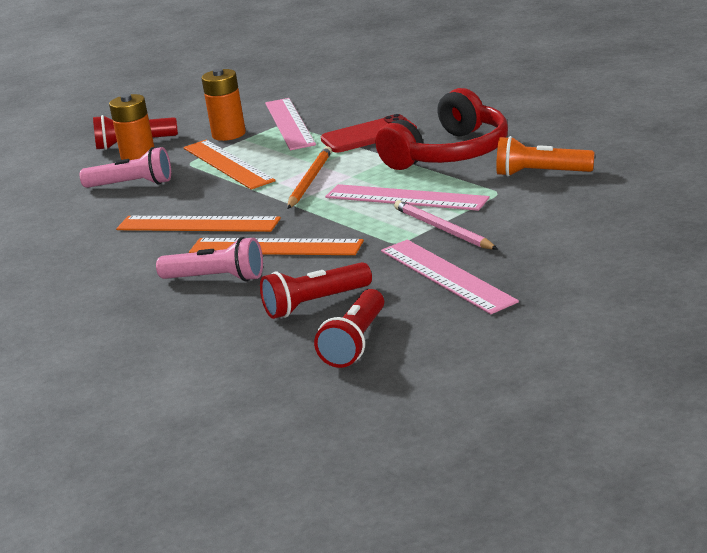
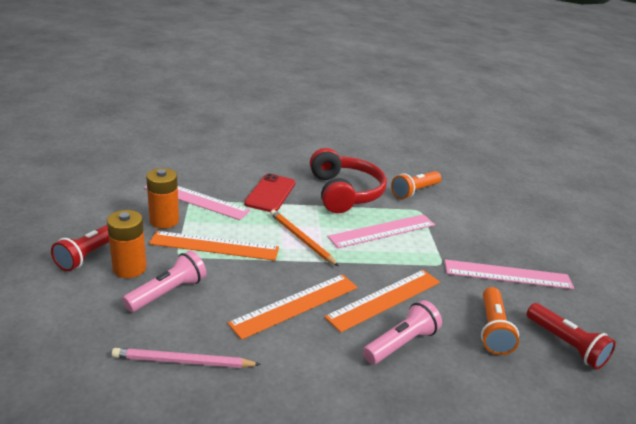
camera: 60 degrees left, 5 degrees up
red flashlight [260,262,372,319] -> orange flashlight [481,287,519,355]
pink pencil [394,200,498,250] -> pink pencil moved to [112,348,261,368]

